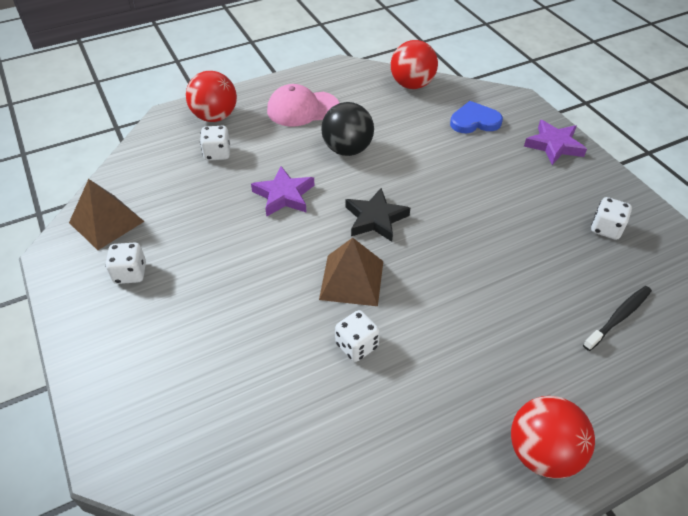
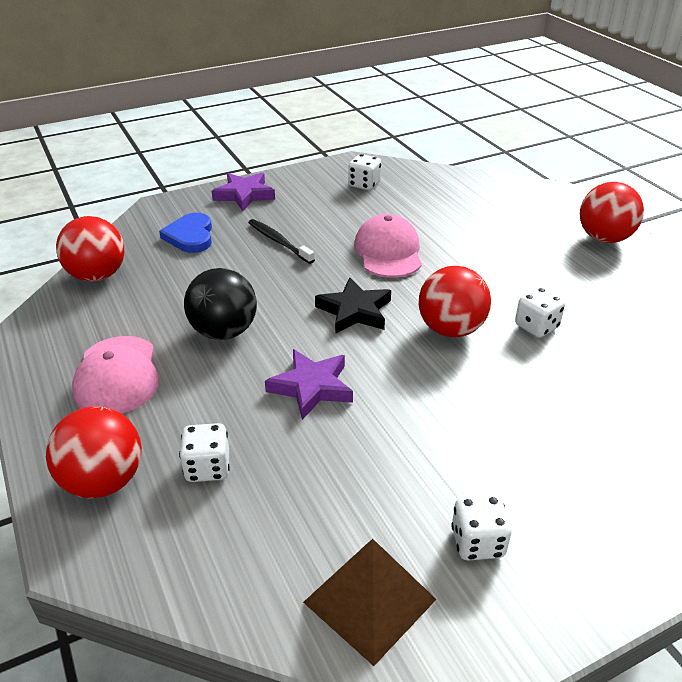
camera: 90 degrees left, 10 degrees down
brown pyramid [319,238,383,306] -> red ball [419,266,491,337]
black toothbrush [583,286,652,351] -> black toothbrush moved to [248,219,315,264]
none -> pink cap [354,214,422,278]

